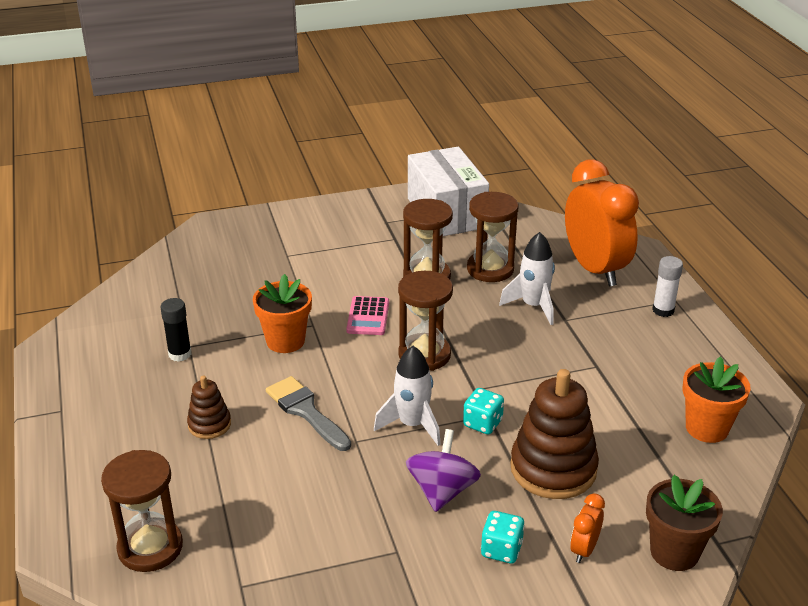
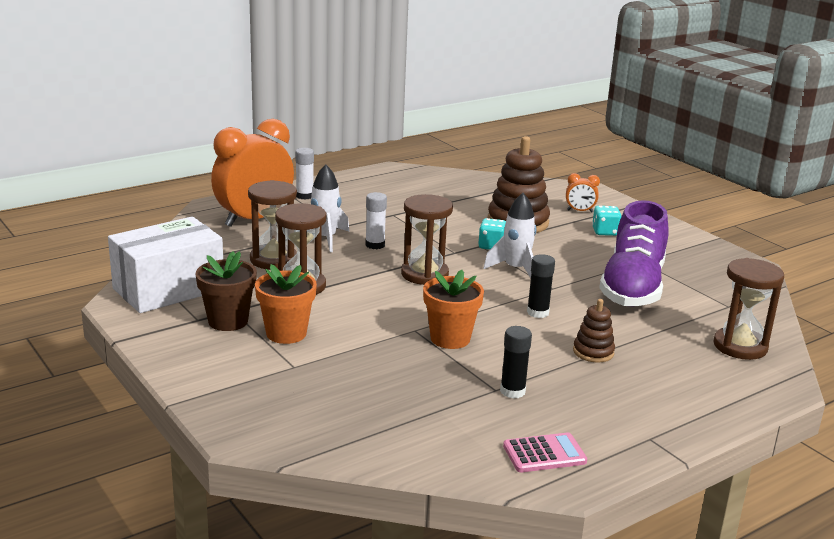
camera: 110 degrees left, 10 degrees down
grey brush [266,376,351,451] -> black glue stick [527,254,555,318]
pink calculator [346,296,389,335] -> pink calculator moved to [503,432,587,472]
purple spinning top [406,429,481,512] -> none
brown flower pot [646,475,723,571] -> brown flower pot moved to [196,251,257,331]
orange flower pot [683,356,751,443] -> orange flower pot moved to [255,264,317,344]
none -> white glue stick [365,192,387,249]
none -> purple shoe [599,200,669,307]

